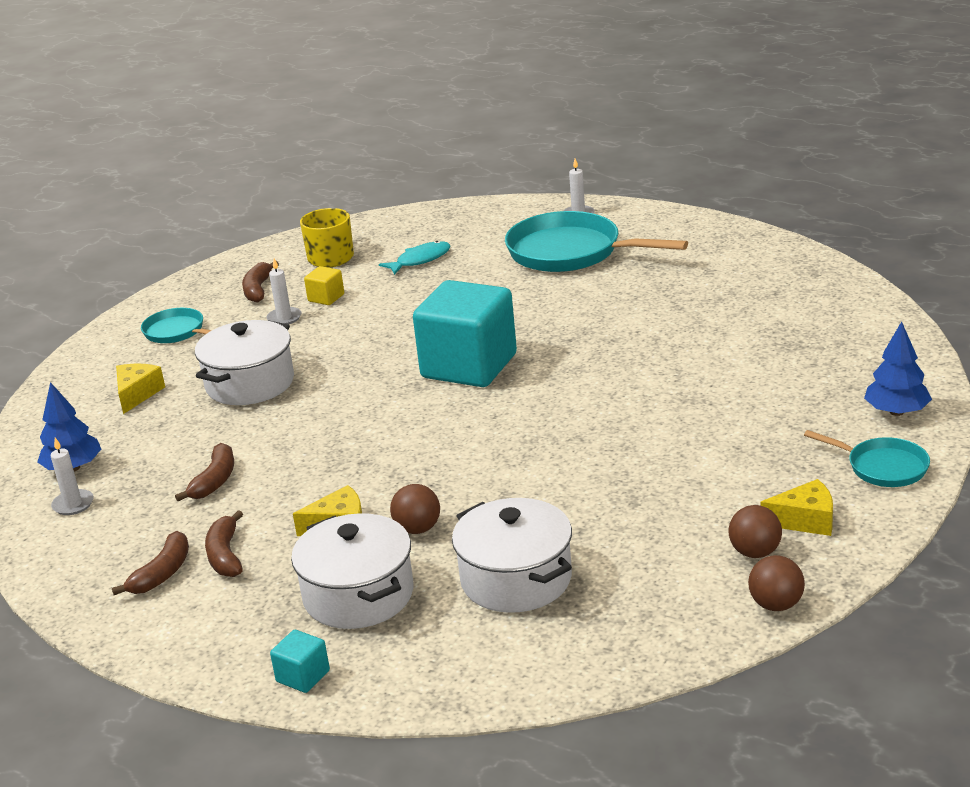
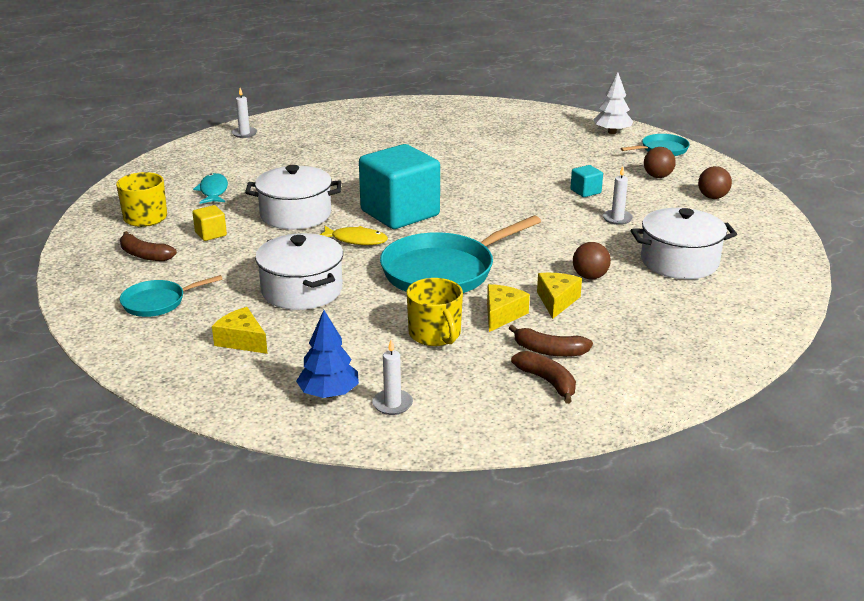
camera: 65 degrees left, 0 degrees up
brown banana [175,443,234,501] -> yellow mug [407,278,463,346]
white candle [266,259,302,325] -> white candle moved to [603,166,633,225]
turquoise cube [270,630,330,693] -> turquoise cube moved to [570,165,603,197]
white pot [291,513,413,629] -> white pot moved to [245,165,341,230]
turquoise pan [505,211,688,272] -> turquoise pan moved to [380,215,541,293]
brown ball [748,555,805,611] -> brown ball moved to [644,147,676,178]
yellow cheese [760,479,833,536] -> yellow cheese moved to [487,284,530,332]
blue tree [864,321,932,416] -> white tree [593,72,633,134]
none -> yellow fish [319,226,388,245]

